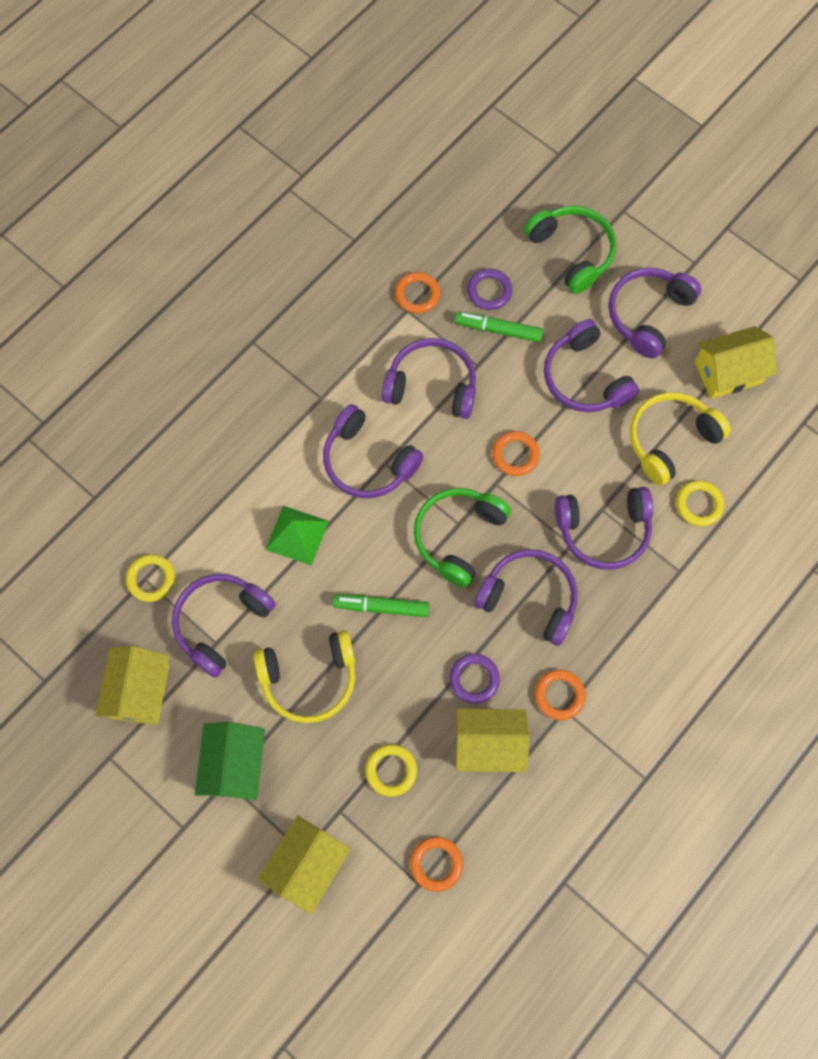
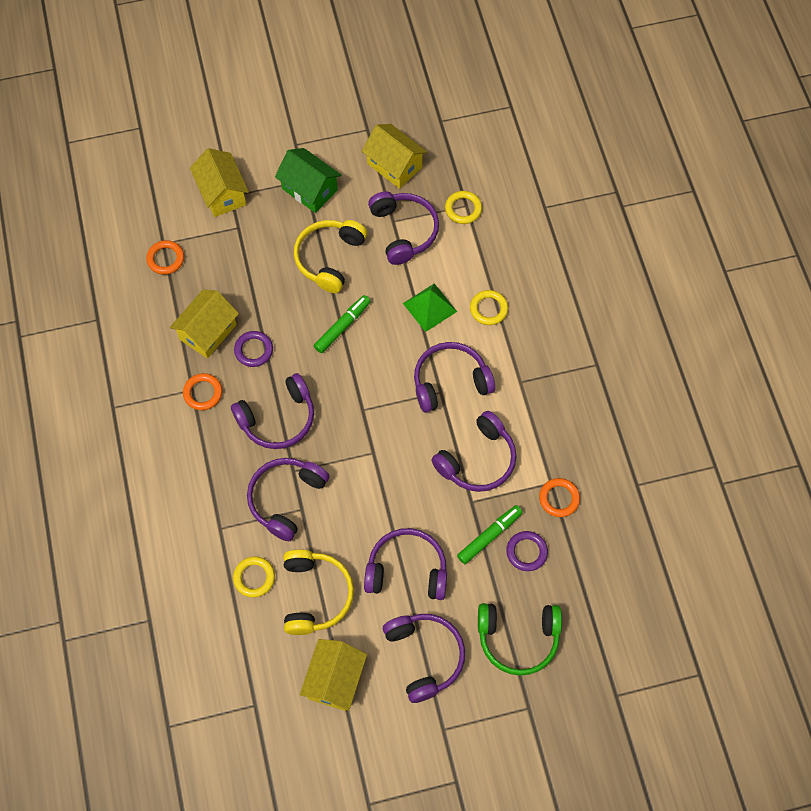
camera: 125 degrees right, 5 degrees down
yellow ring [365,744,417,797] -> yellow ring moved to [470,290,508,325]
green headphones [414,488,511,588] -> none
orange ring [492,431,540,476] -> none

